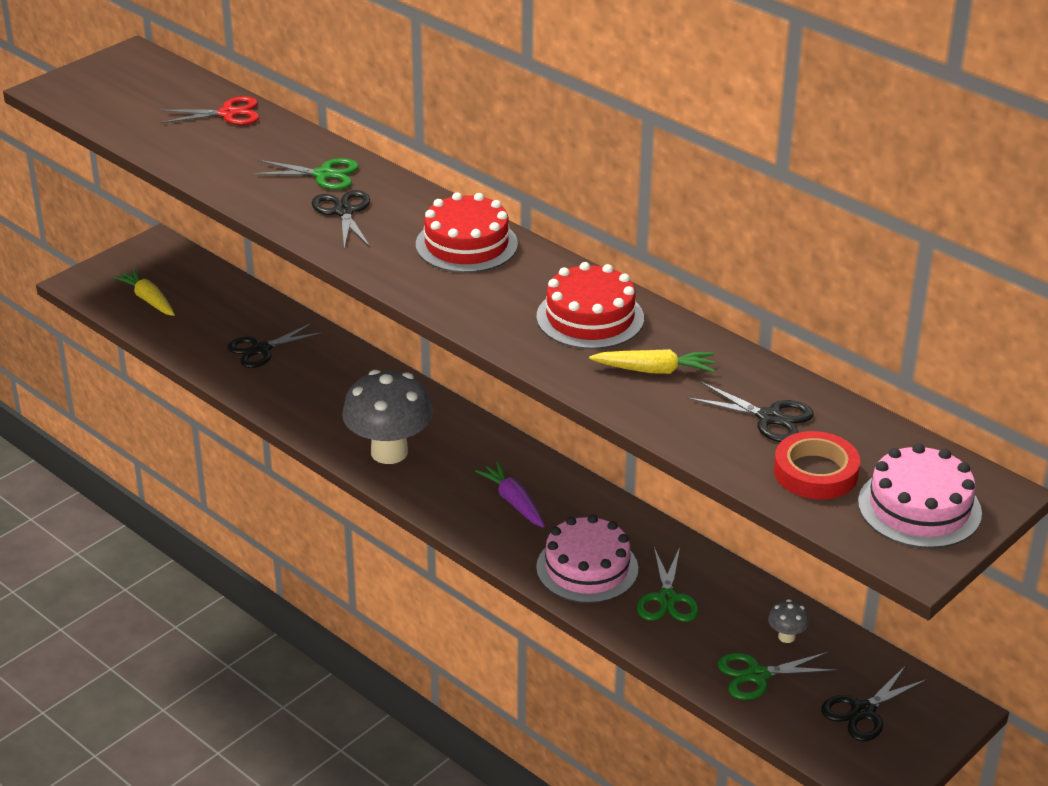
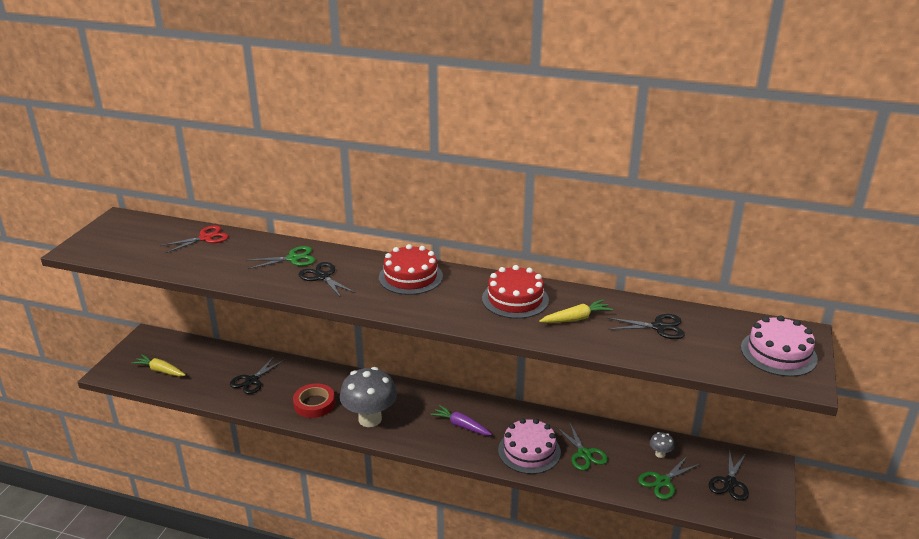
camera: 25 degrees left, 5 degrees down
red tape [774,431,860,499] -> red tape moved to [293,383,335,418]

